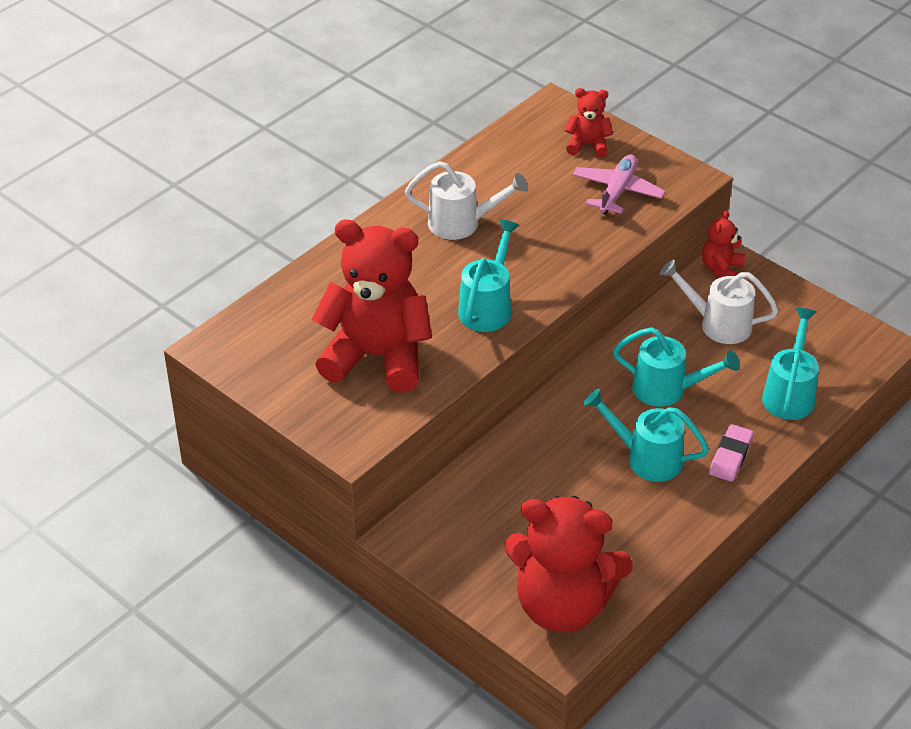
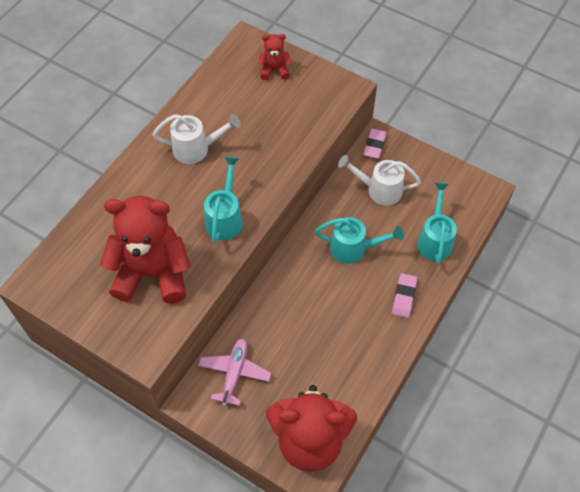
camera: 10 degrees left, 15 degrees up
pink plane [573,154,665,215] -> pink plane moved to [198,338,271,406]
turquoise watering can [584,389,709,482] -> none
red teddy bear [702,210,745,278] -> pink eraser [363,129,387,159]

